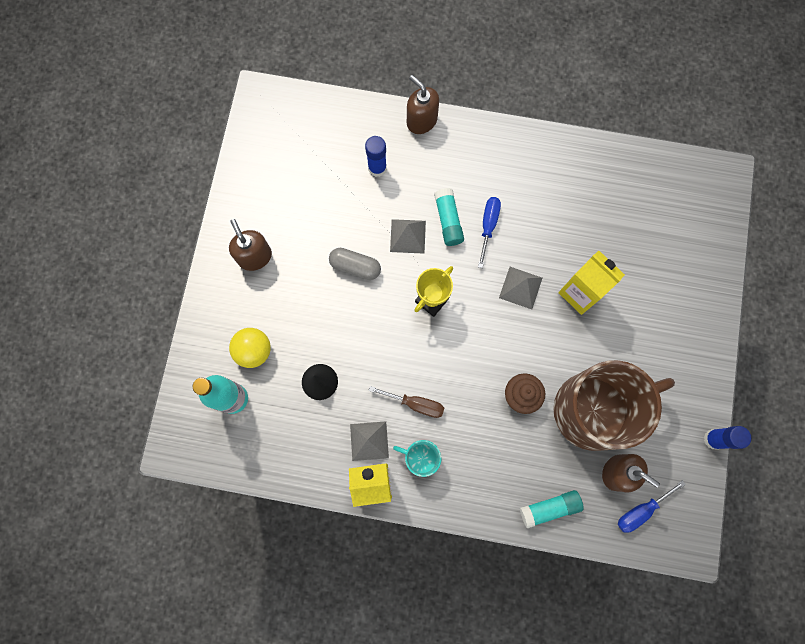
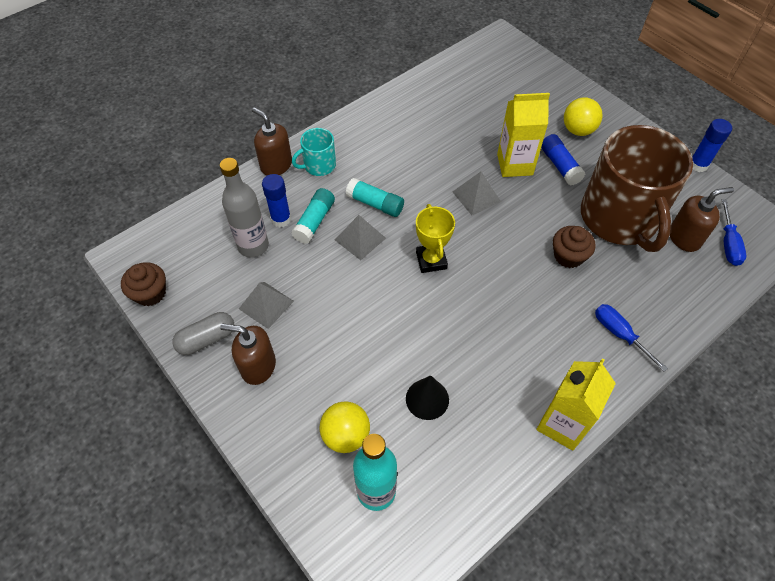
camera: 50 degrees left, 20 degrees down
grey capsule [329,248,381,280] -> grey capsule moved to [172,312,234,355]
grey pyramid [350,421,389,461] -> grey pyramid moved to [239,282,294,329]
brown screwdriver [369,386,444,418] -> none
turquoise mug [393,440,441,477] -> turquoise mug moved to [292,128,336,176]
brown soap dispenser [407,75,439,134] -> brown soap dispenser turned 45 degrees clockwise [252,107,292,176]
blue screwdriver [478,197,501,268] -> blue screwdriver moved to [595,304,668,372]
turquoise glue stick [520,490,584,528] -> turquoise glue stick moved to [291,188,335,244]
brown mug [553,360,675,451] -> brown mug turned 150 degrees clockwise [581,125,693,252]
none -> brown cupcake [121,262,166,306]
none -> grey bottle [220,158,269,258]
none -> blue glue stick [541,134,585,186]
none -> yellow ball [564,98,603,136]

